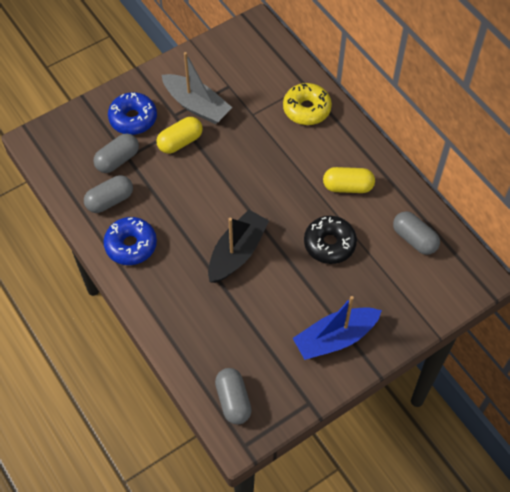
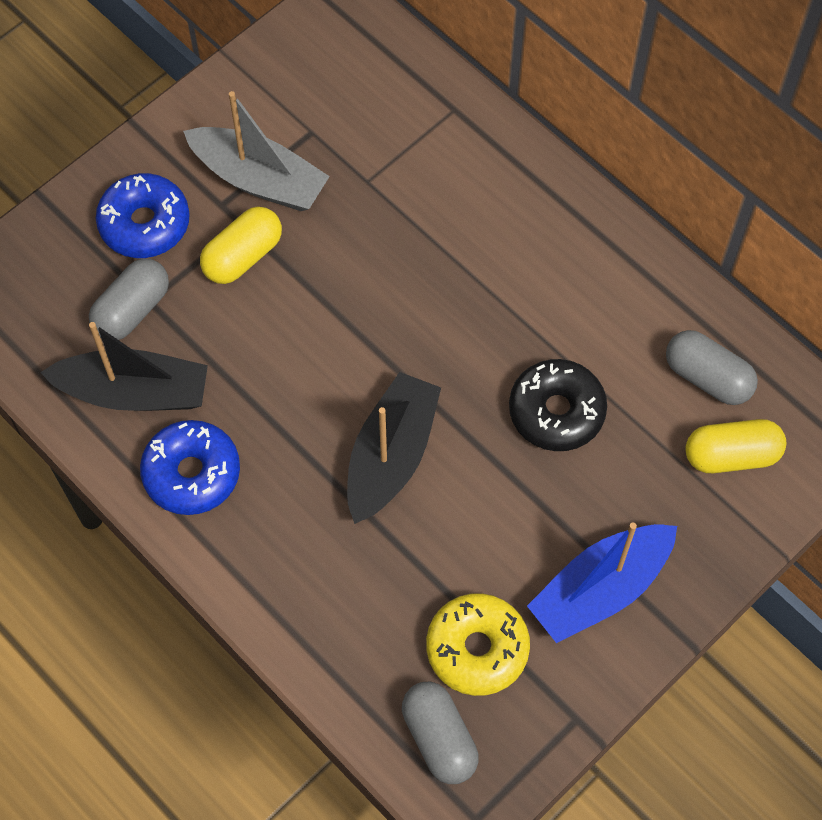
camera: 10 degrees left, 5 degrees up
grey capsule [84,175,133,213] -> black boat [40,322,208,411]
yellow donut [283,83,332,125] -> yellow donut moved to [426,593,530,696]
yellow capsule [323,167,375,193] -> yellow capsule moved to [685,419,786,473]

